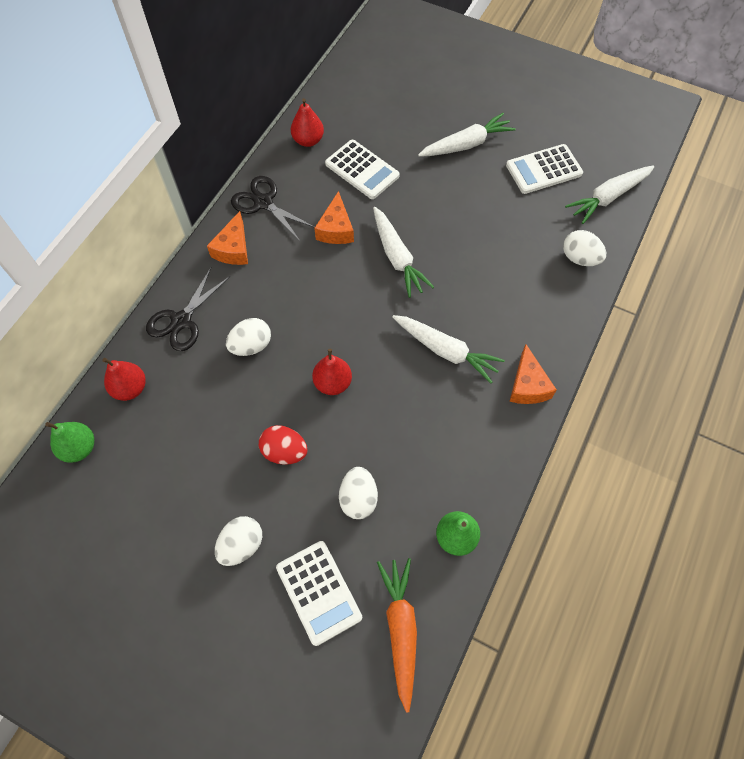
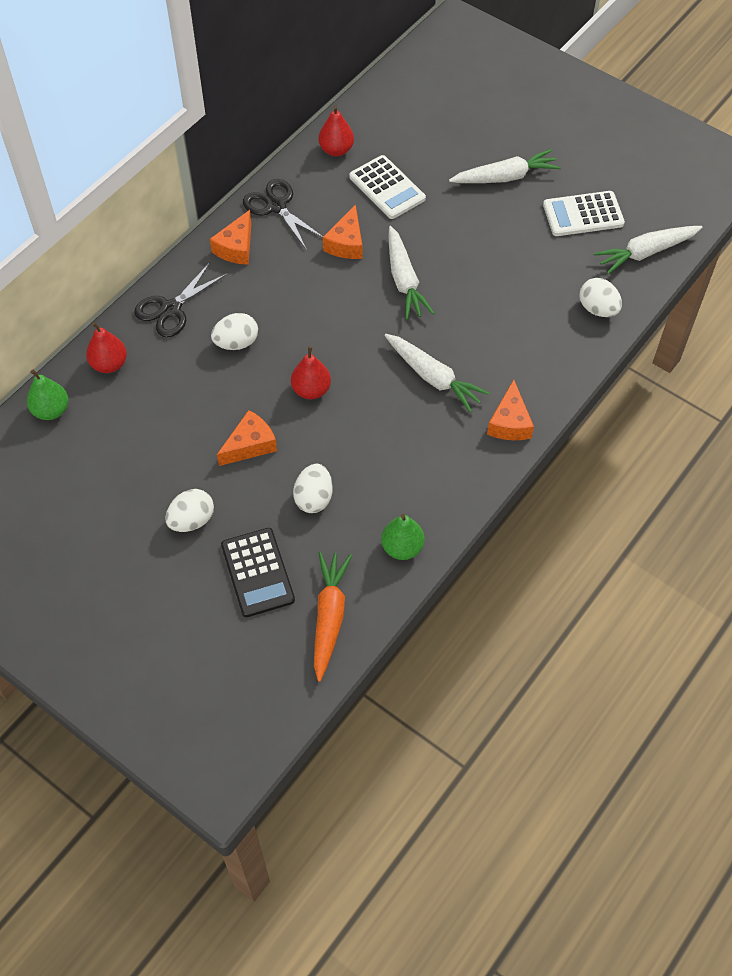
camera: 10 degrees right, 5 degrees down
red egg [259,425,308,465] -> orange cheese [217,410,277,466]
white calculator [276,541,362,646] -> black calculator [221,528,295,617]

